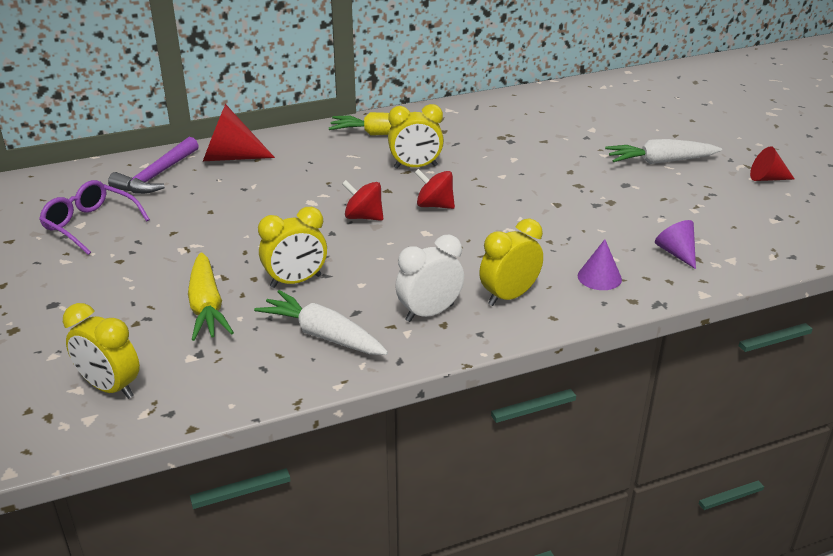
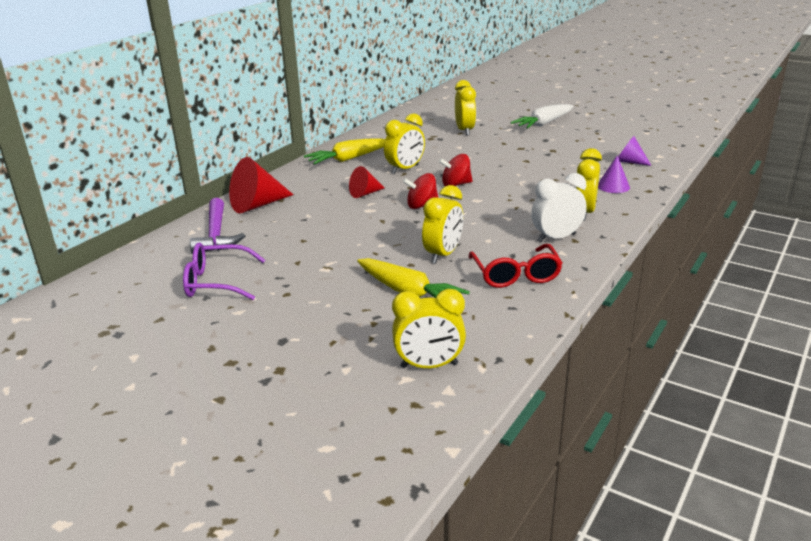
camera: 35 degrees left, 5 degrees down
white carrot [254,290,388,355] -> red glasses [469,244,563,288]
white clock [395,235,464,322] -> white clock turned 45 degrees clockwise [531,173,587,242]
red cone [750,146,795,181] -> red cone moved to [349,166,384,198]
none -> yellow clock [455,80,476,136]

